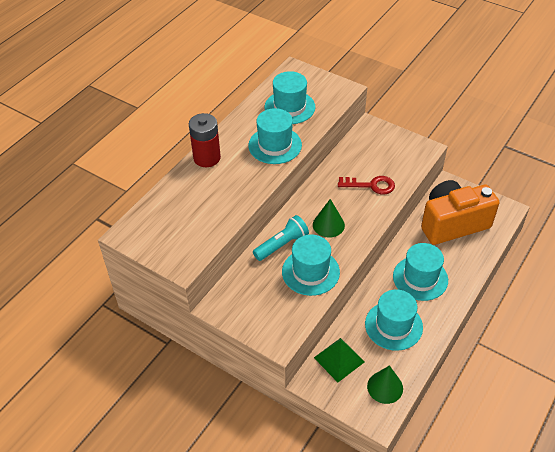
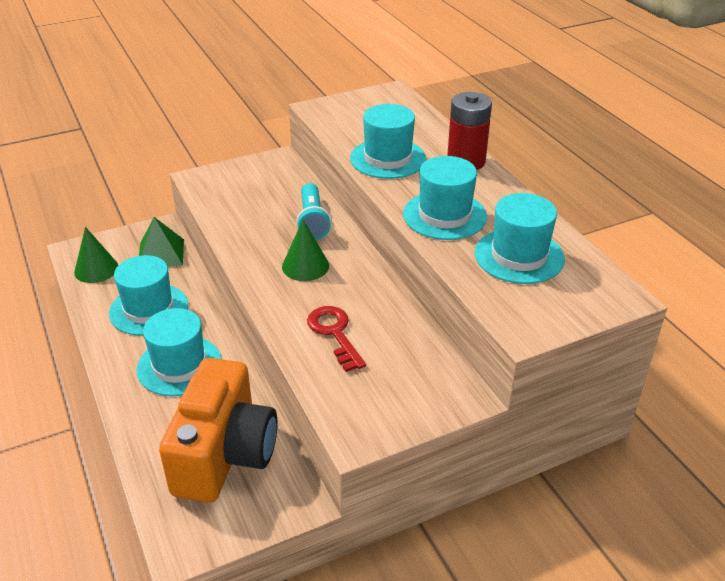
camera: 120 degrees right, 10 degrees down
turquoise hat [282,235,340,296] -> turquoise hat moved to [350,104,426,179]
red key [338,176,395,194] -> red key turned 120 degrees clockwise [307,306,366,372]

